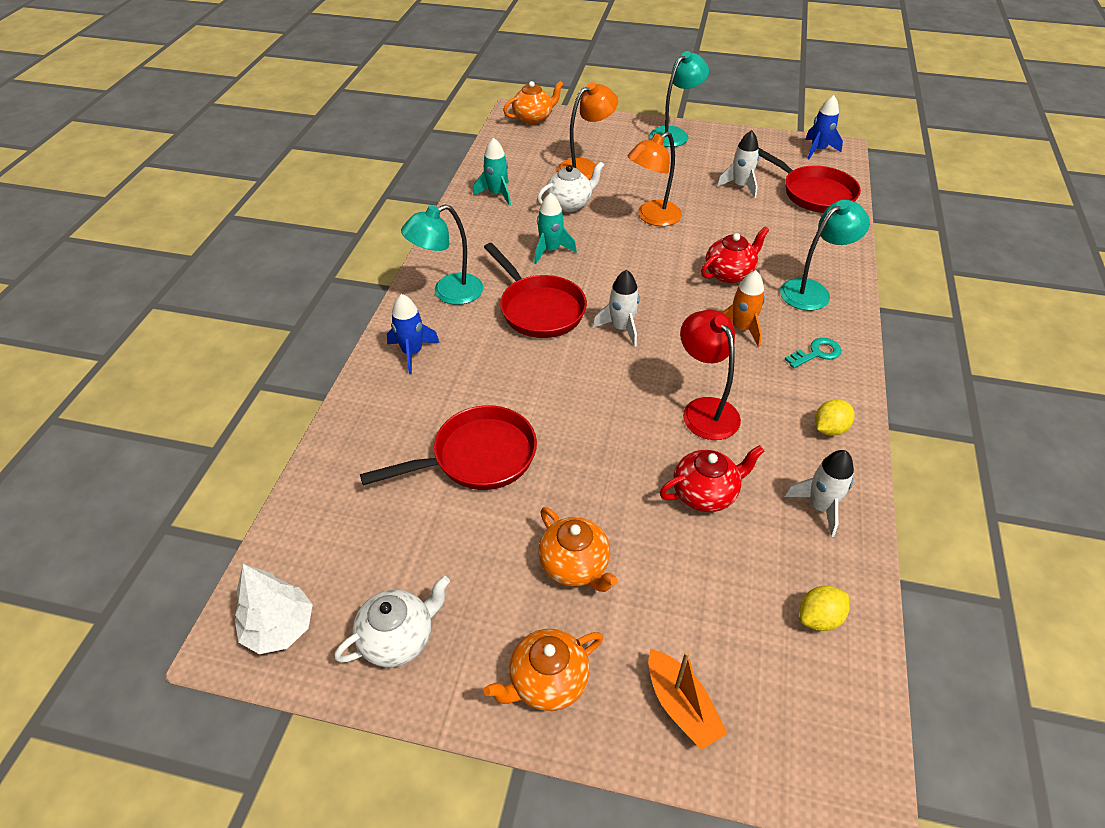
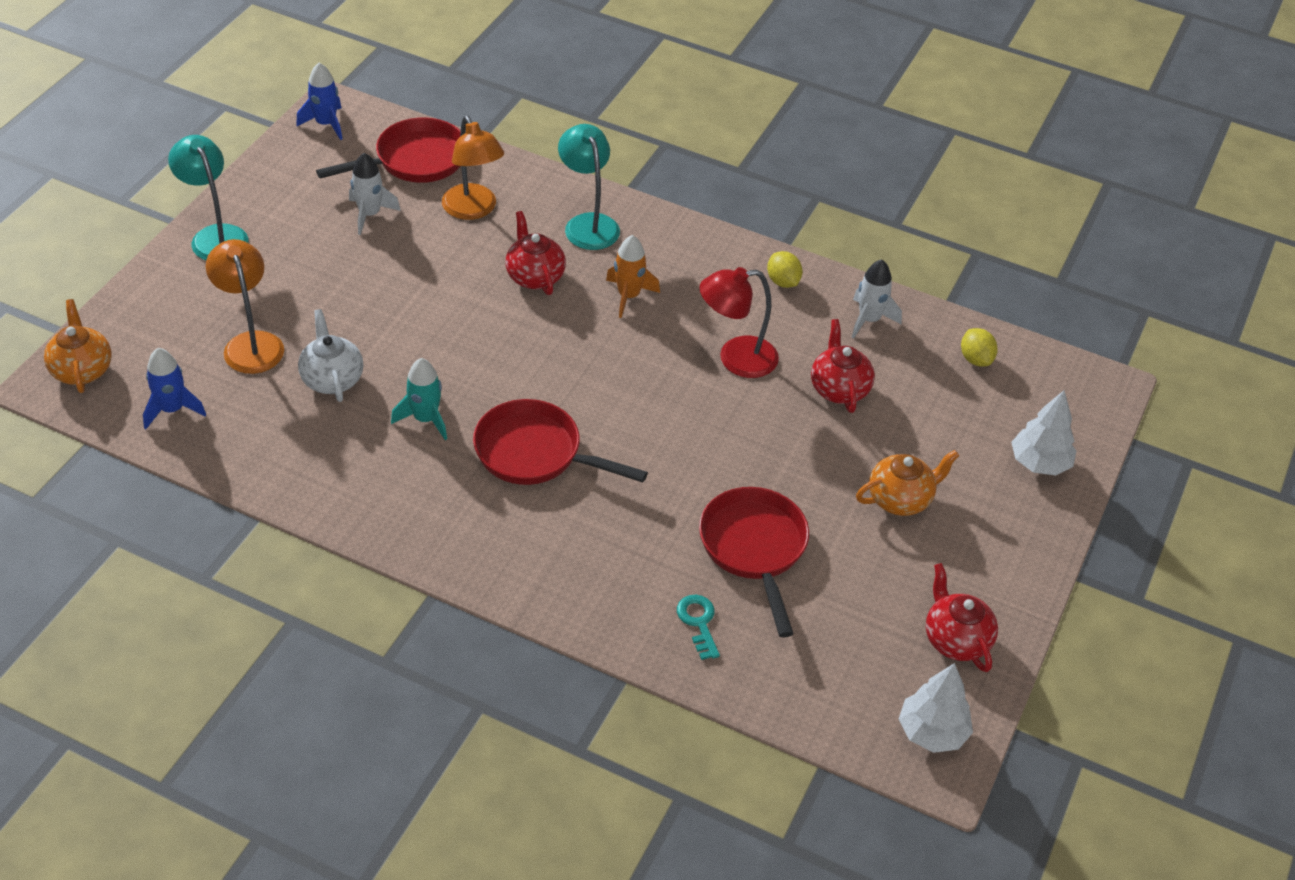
camera: 80 degrees left, 0 degrees up
white teapot [334,576,450,667] -> red teapot [926,563,998,672]
blue rocket [387,294,440,374] -> blue rocket moved to [143,348,206,429]
turquoise lamp [401,204,483,305] -> none
turquoise rocket [473,138,511,206] -> none
red pan [484,243,587,338] -> red pan turned 135 degrees counterclockwise [473,399,648,485]
orange teapot [484,629,603,711] -> none
white rocket [593,270,640,347] -> none
orange lamp [628,131,682,226] -> orange lamp moved to [442,116,504,220]
orange boat [648,649,728,750] -> white tree [1011,390,1076,475]
turquoise key [785,338,841,368] -> turquoise key moved to [677,595,720,660]

